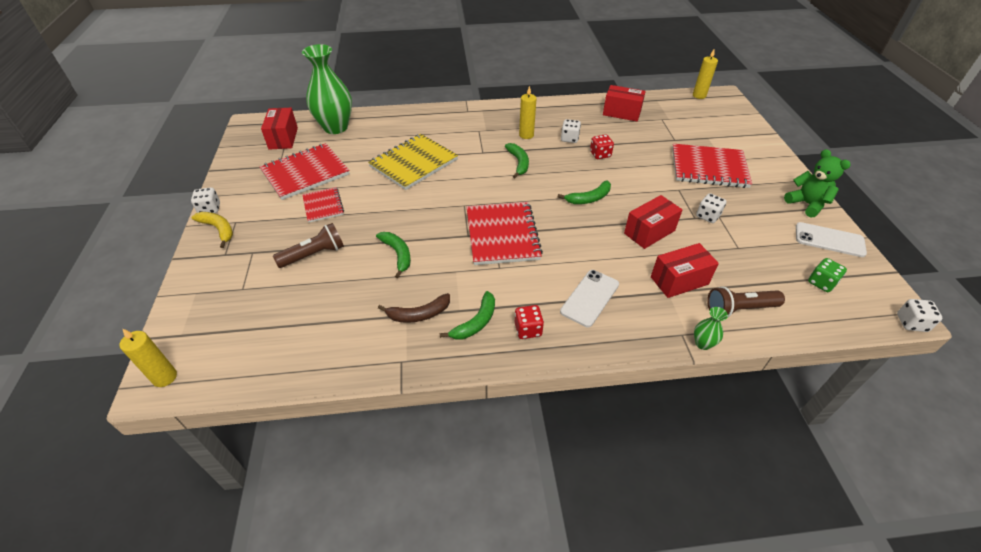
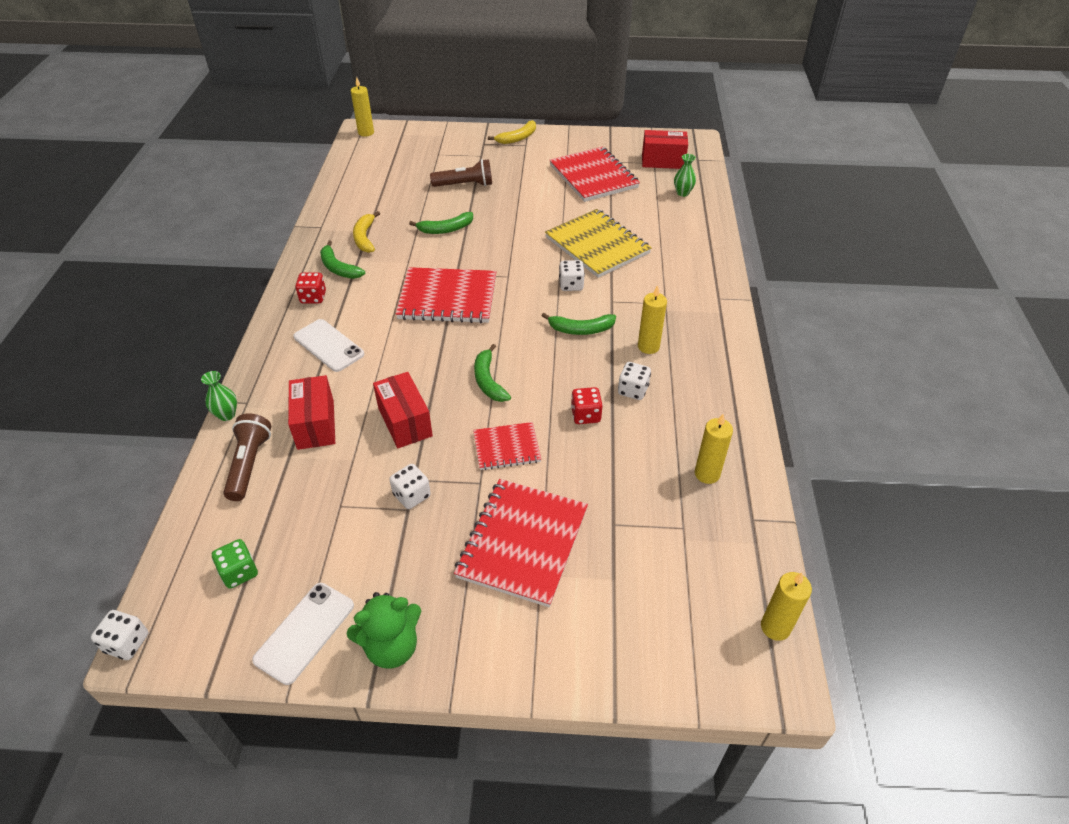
camera: 100 degrees right, 0 degrees up
white dice [191,187,220,213] -> white dice moved to [559,260,585,291]
brown flashlight [273,223,344,268] -> brown flashlight turned 75 degrees counterclockwise [430,159,492,187]
green vase [302,44,352,134] -> green vase [674,154,696,197], size x0.42
red notebook [302,187,344,222] -> red notebook moved to [473,422,541,470]
brown banana [378,293,450,323] -> yellow banana [353,211,380,253]
red box [603,85,646,121] -> yellow candle [695,414,733,484]

